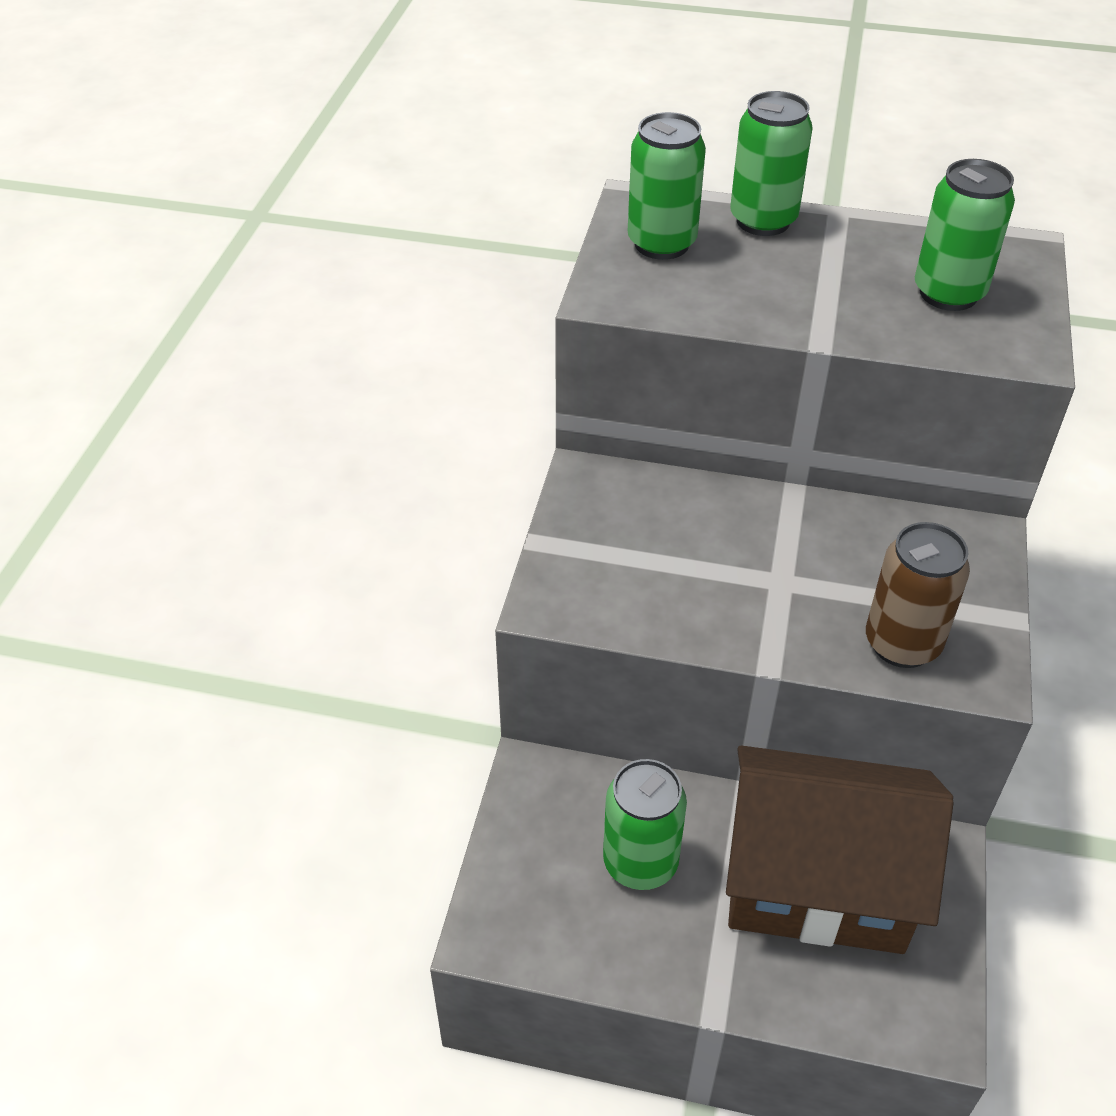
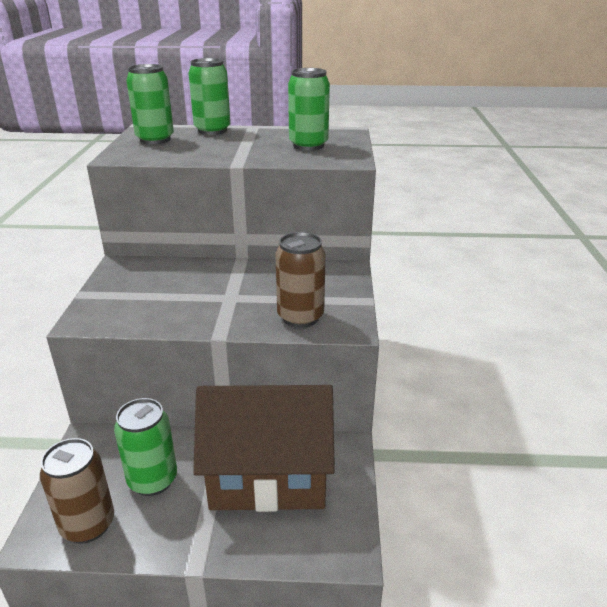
camera: 10 degrees left, 15 degrees down
none -> brown can [40,438,114,543]

